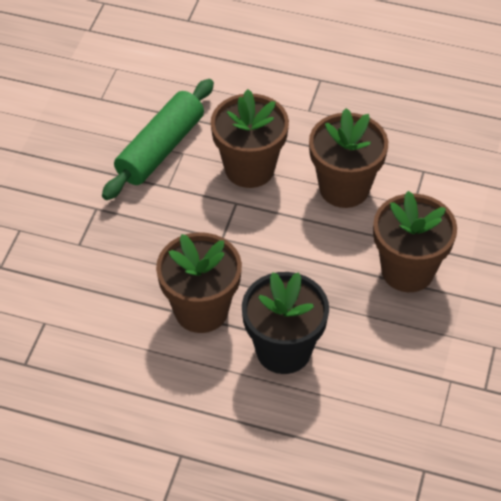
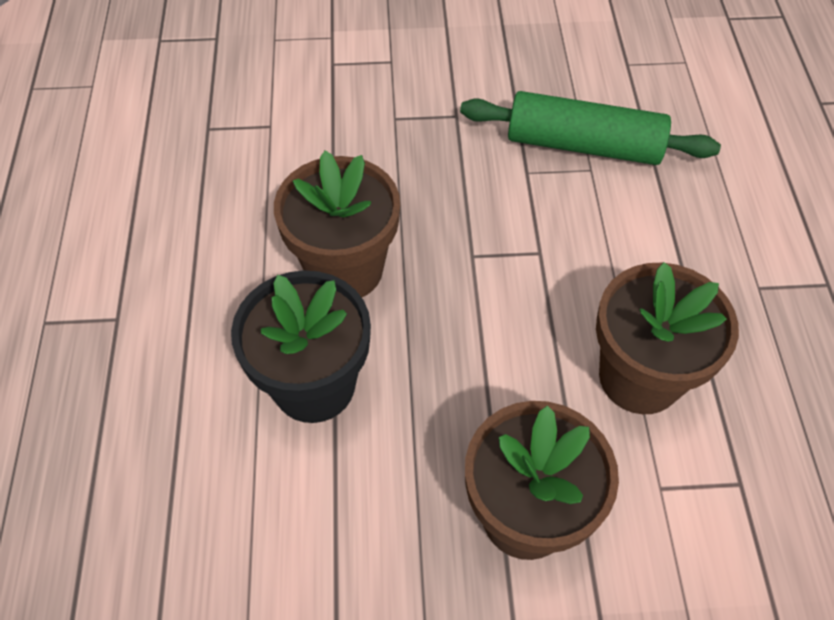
camera: 70 degrees right, 5 degrees up
brown flower pot [210,89,289,188] -> none

